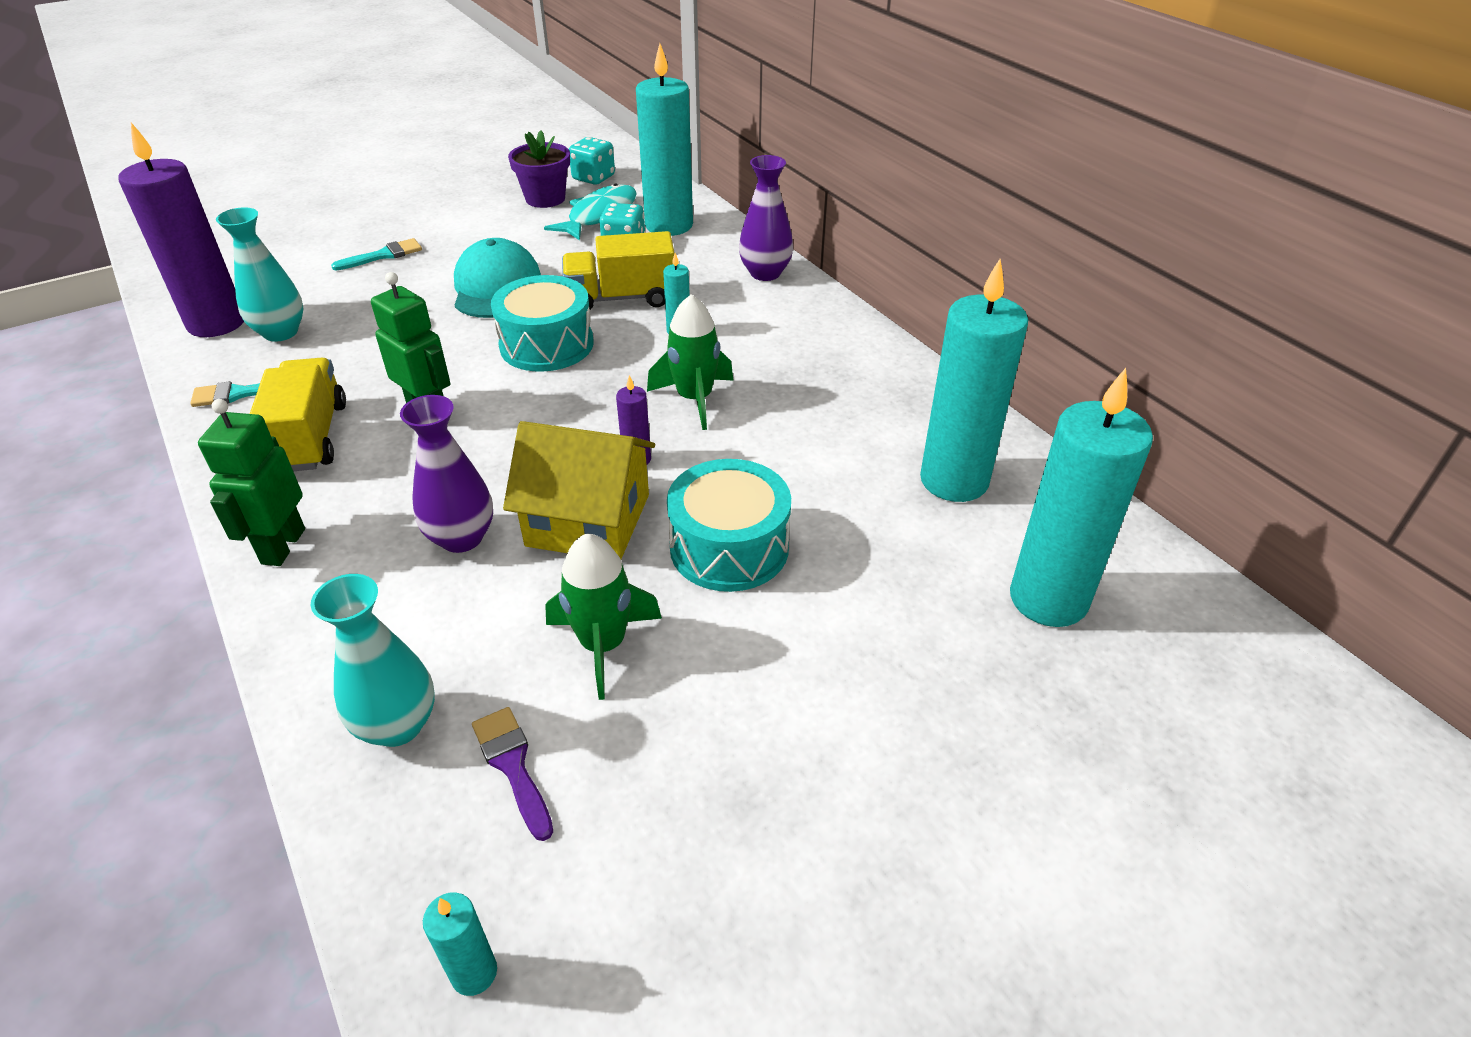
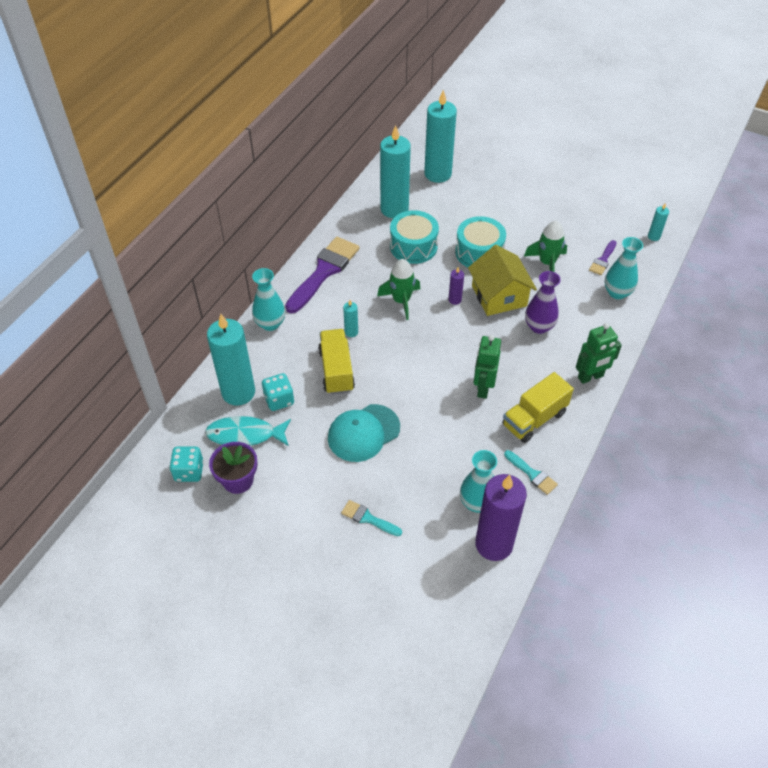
camera: 120 degrees left, 10 degrees up
turquoise drum [491,275,594,372] -> turquoise drum moved to [390,210,439,264]
yellow truck [562,231,675,310] -> yellow truck turned 150 degrees counterclockwise [318,329,355,395]
purple vase [739,155,793,281] -> turquoise vase [252,268,285,331]
none -> purple brush [285,237,359,313]

